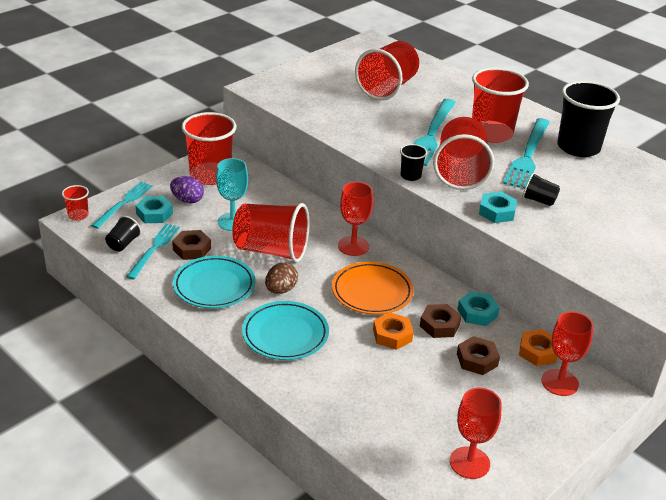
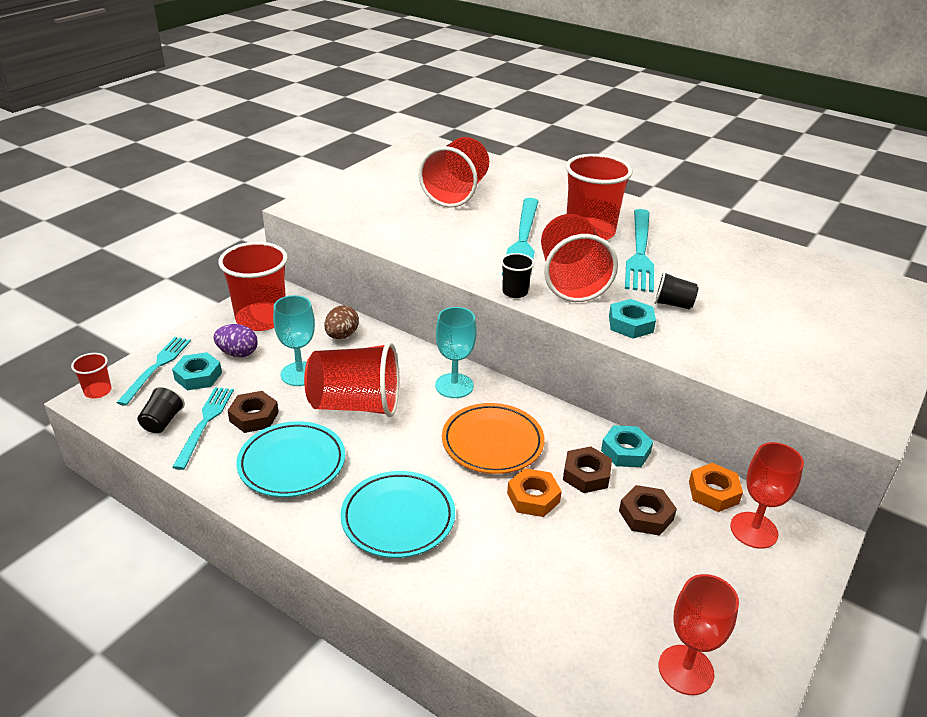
camera: 10 degrees left, 0 degrees up
brown egg [265,262,298,294] -> brown egg moved to [324,305,359,339]
red goblet [338,182,373,256] -> turquoise goblet [435,307,477,398]
black cup [557,81,620,157] -> none

